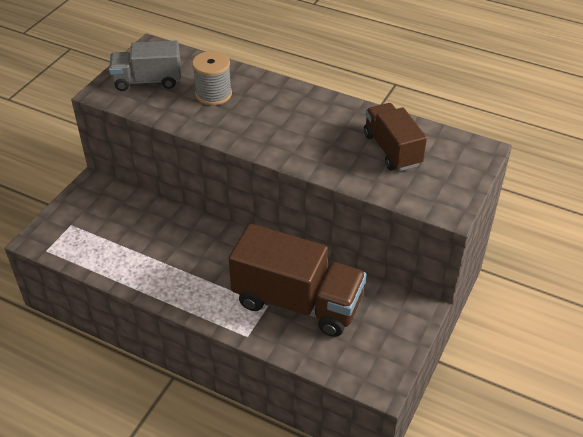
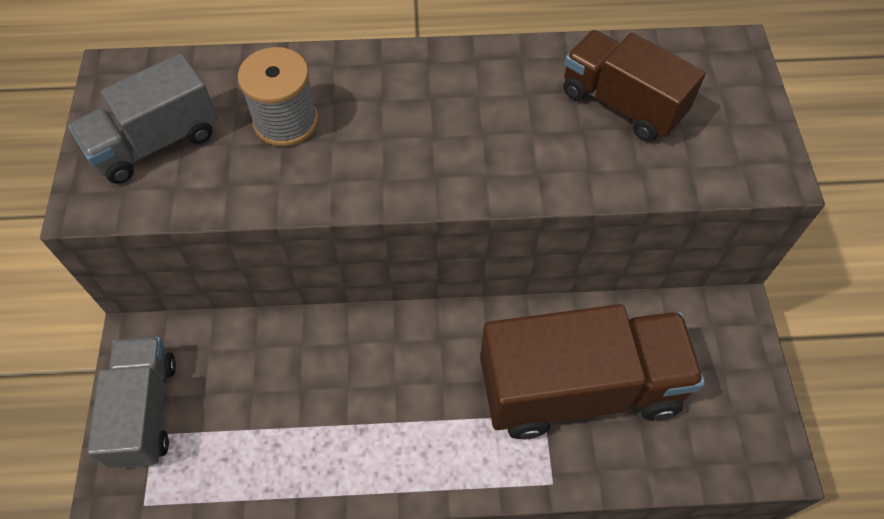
camera: 30 degrees left, 15 degrees up
none -> grey truck [87,337,176,468]

